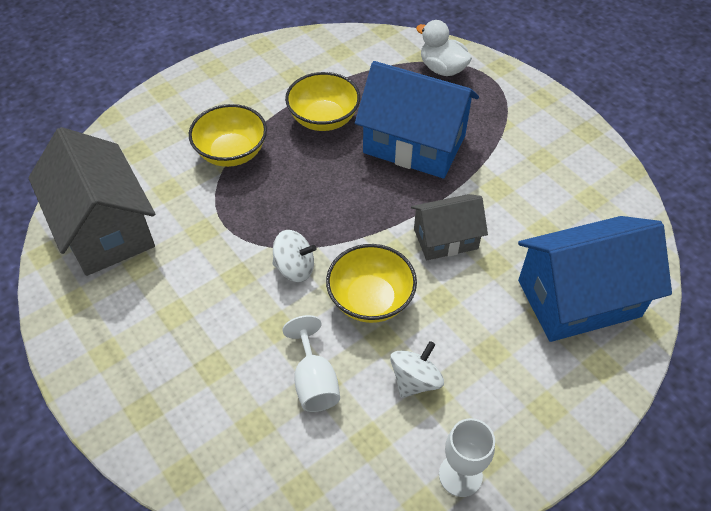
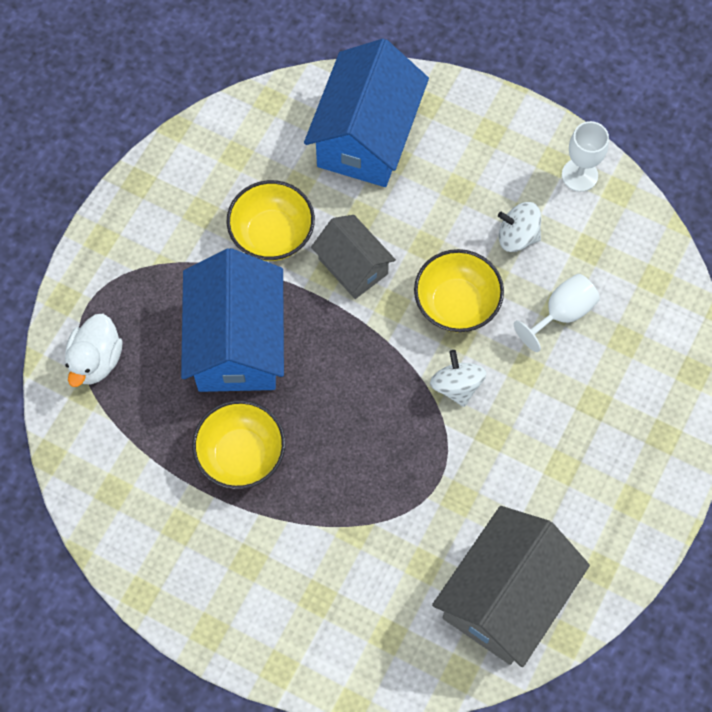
camera: 115 degrees left, 15 degrees up
yellow bowl [189,104,267,167] -> yellow bowl moved to [227,180,315,261]
blue house [518,216,672,342] -> blue house turned 60 degrees clockwise [304,39,429,187]

